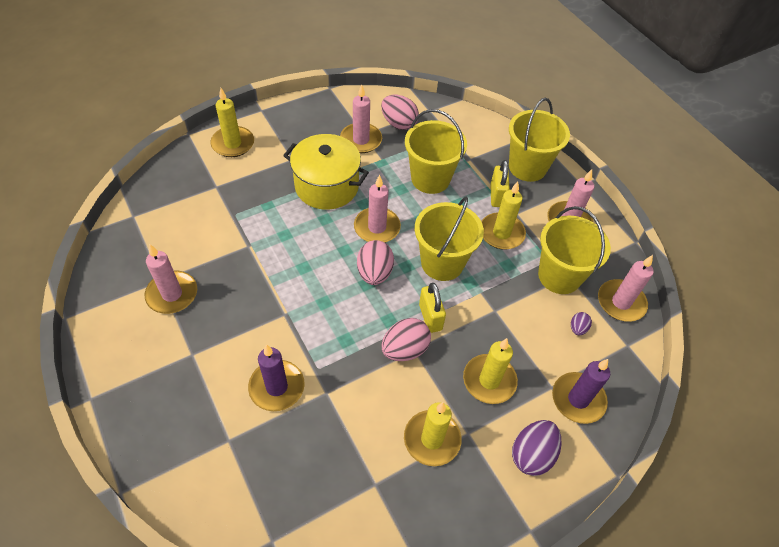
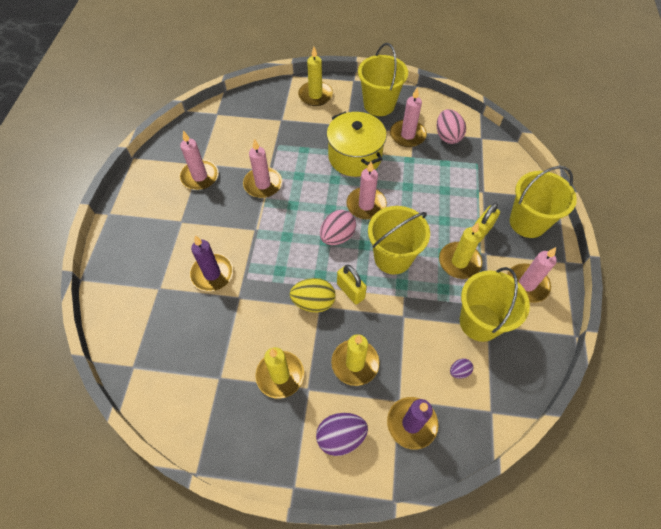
camera: 40 degrees right, 5 degrees up
pink egg [381,318,431,361] -> yellow egg [290,278,336,313]
yellow bucket [405,109,467,194] -> yellow bucket moved to [358,43,408,116]
yellow padlock [419,283,446,333] -> yellow padlock turned 60 degrees counterclockwise [337,265,367,305]
pink candle [598,255,654,322] -> pink candle moved to [243,139,282,198]

